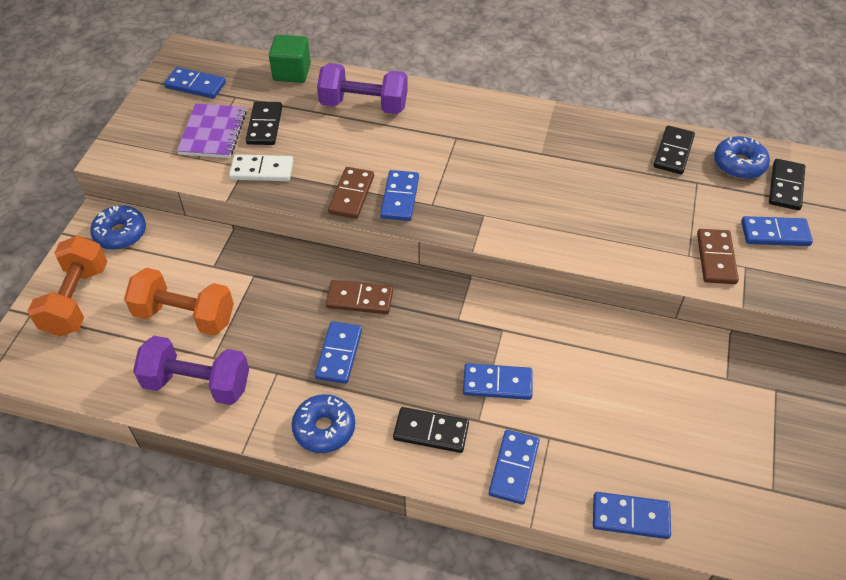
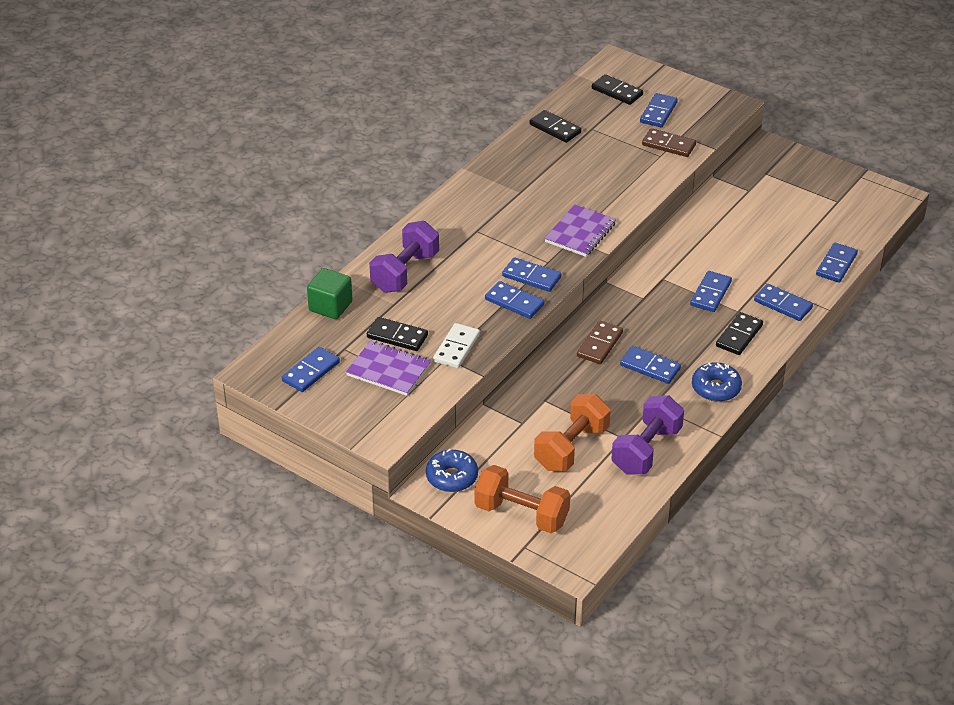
camera: 70 degrees left, 10 degrees down
brown domino [328,167,374,219] -> blue domino [485,281,545,319]
blue donut [714,136,770,179] -> none
none -> purple notebook [544,204,616,257]

